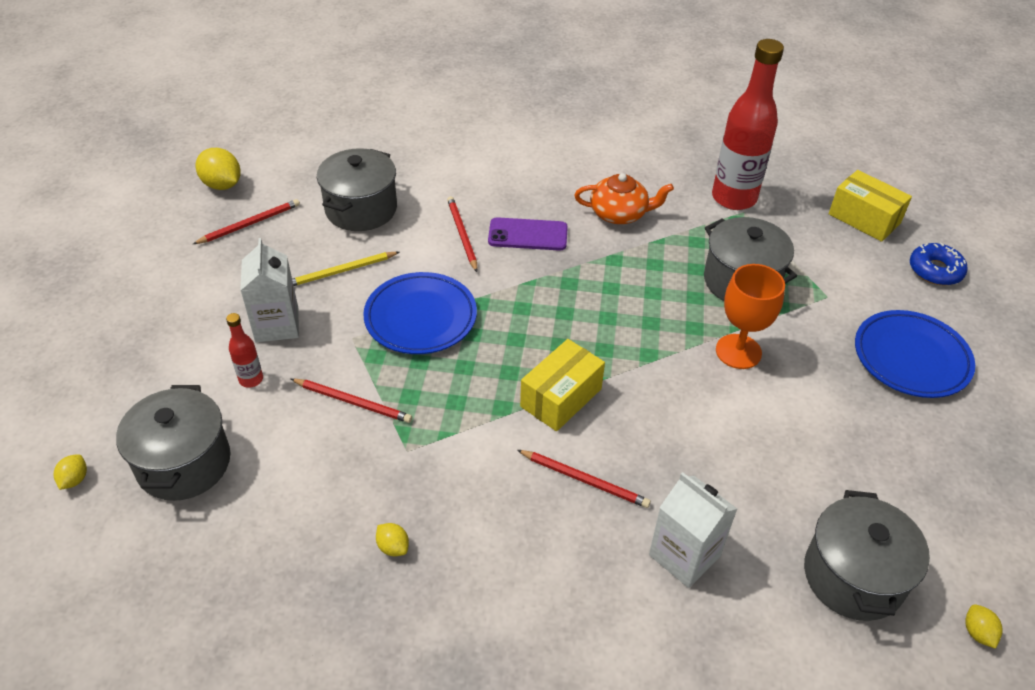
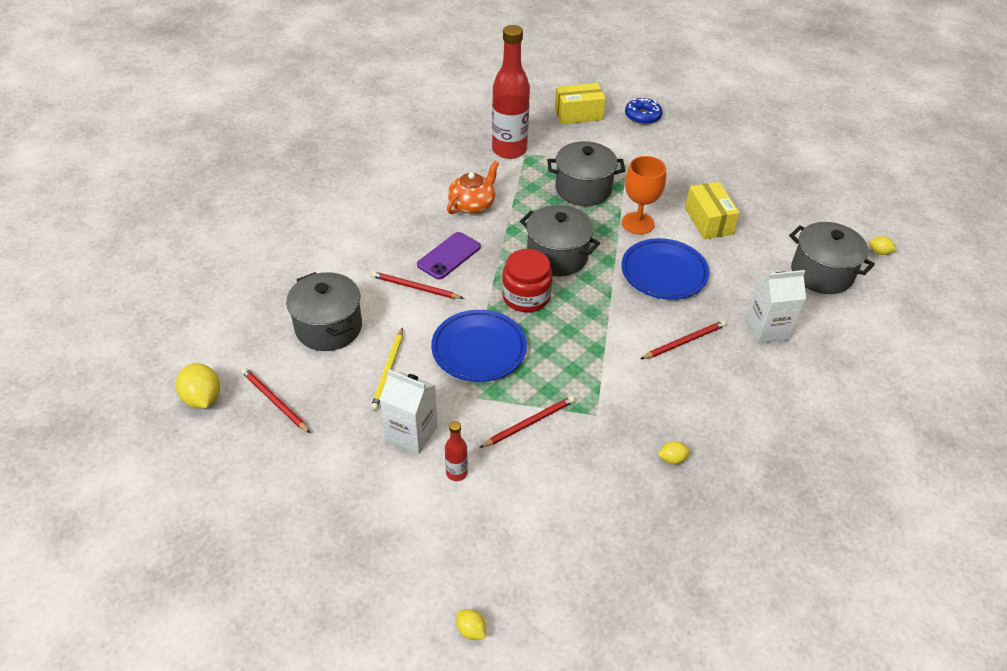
camera: 55 degrees left, 0 degrees up
grey pot [116,385,230,501] -> grey pot moved to [520,205,600,276]
red pencil [193,199,300,244] -> red pencil turned 45 degrees counterclockwise [241,368,310,433]
yellow lemon [196,148,241,190] -> yellow lemon turned 75 degrees clockwise [176,363,220,409]
yellow box [520,339,605,431] -> yellow box moved to [685,182,740,239]
blue plate [855,310,975,398] -> blue plate moved to [621,238,709,300]
none -> red jar [502,249,553,312]

